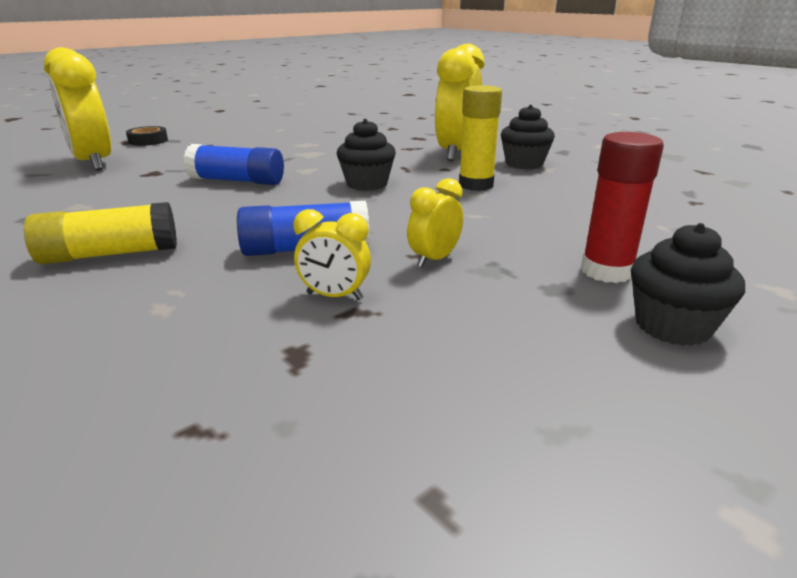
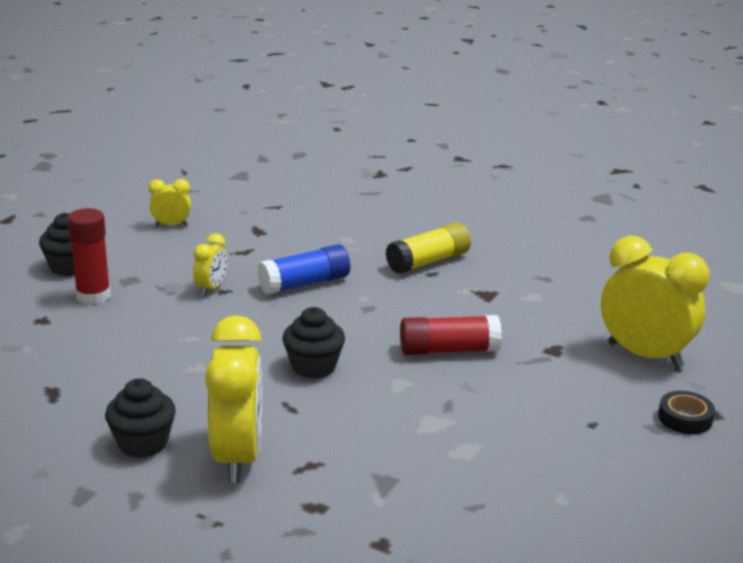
camera: 160 degrees right, 0 degrees up
blue glue stick [183,144,284,185] -> red glue stick [400,315,502,355]
yellow clock [293,209,371,300] -> yellow clock moved to [149,179,191,226]
yellow glue stick [459,85,502,191] -> none

